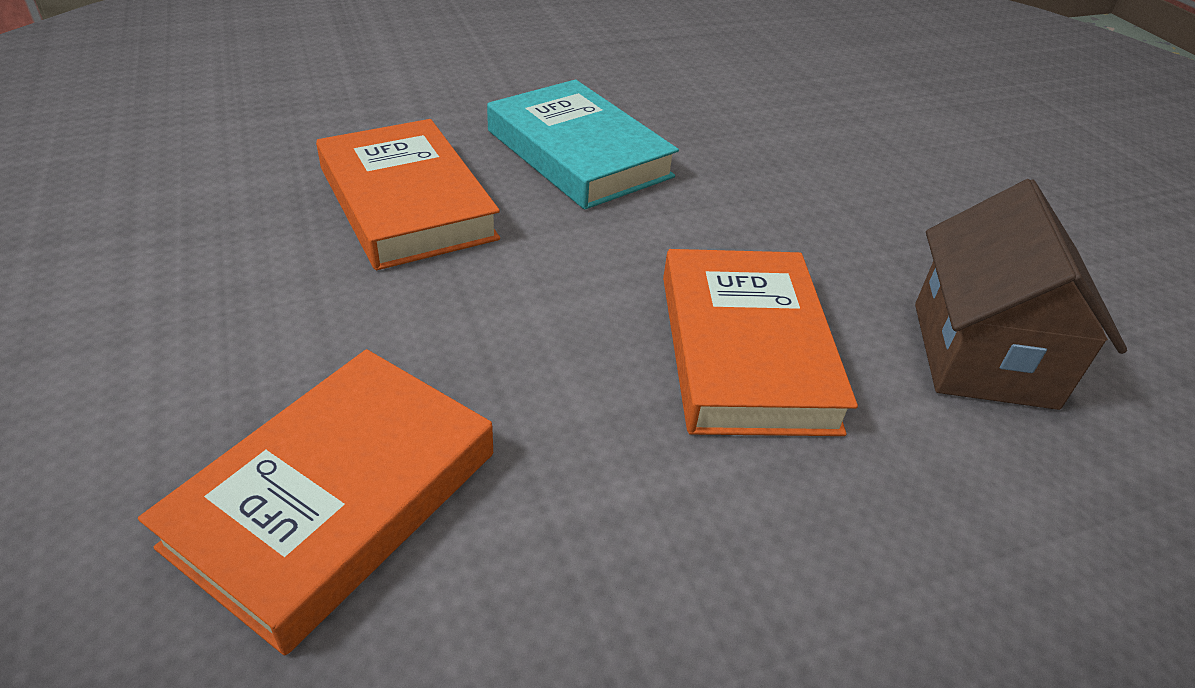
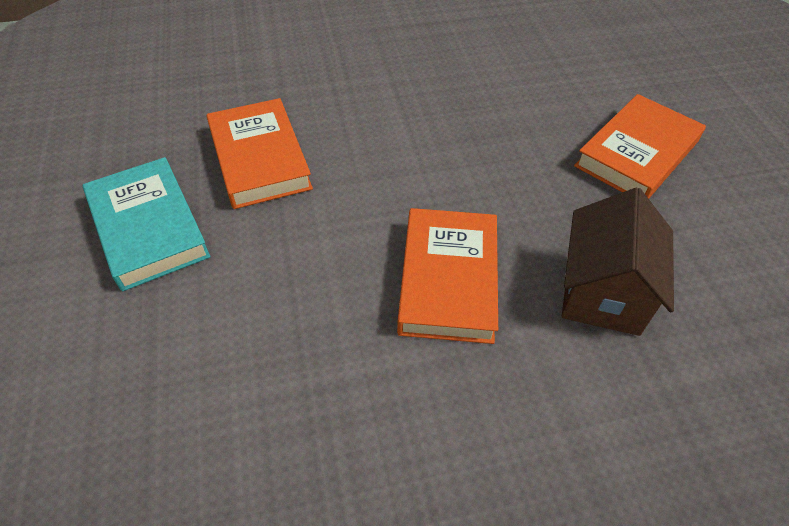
camera: 10 degrees right, 10 degrees up
orange book [138,349,493,656] -> orange book moved to [574,94,706,199]
turquoise book [487,80,679,210] -> turquoise book moved to [83,157,211,291]

